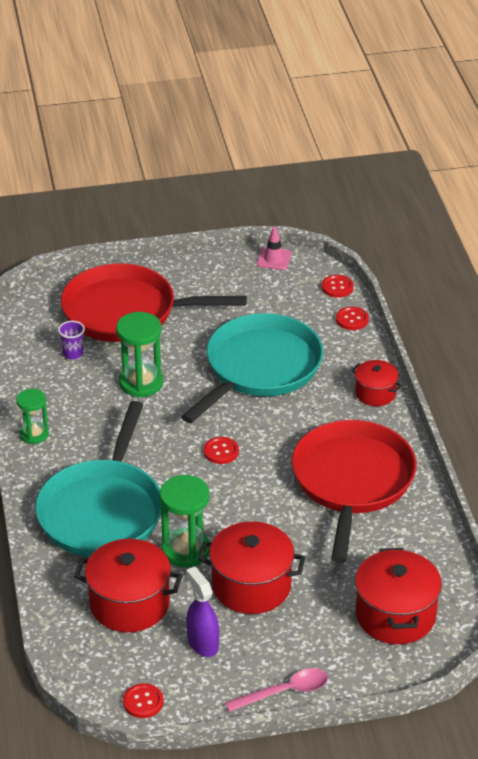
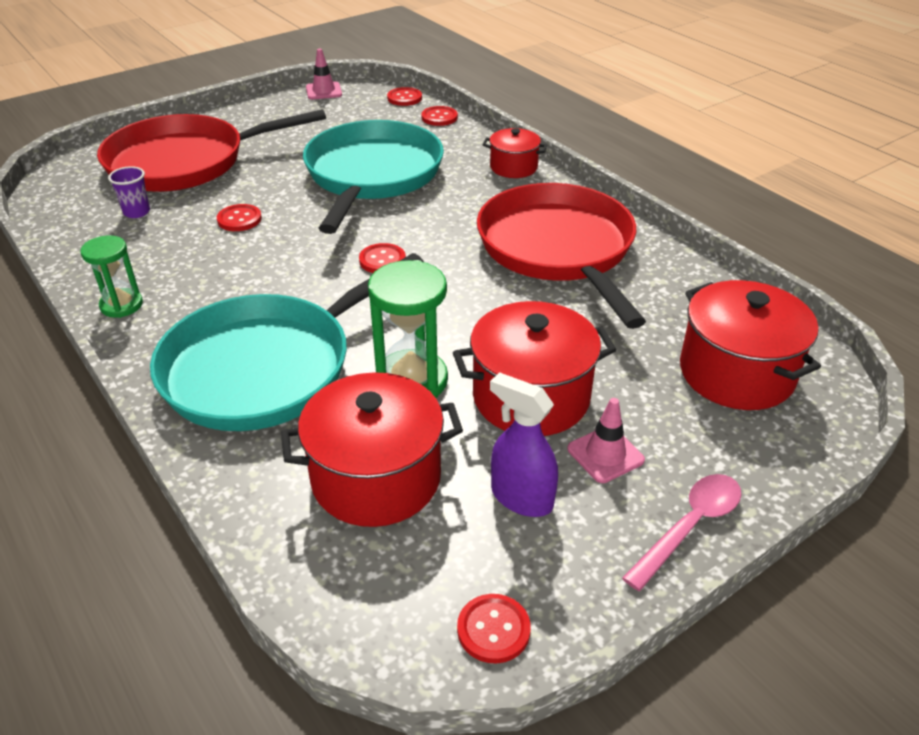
camera: 25 degrees left, 0 degrees up
turquoise pan [35,401,161,557] -> turquoise pan turned 60 degrees clockwise [150,253,424,431]
green hourglass [116,312,163,398] -> red button [217,204,262,231]
none -> pink traffic cone [567,398,645,483]

